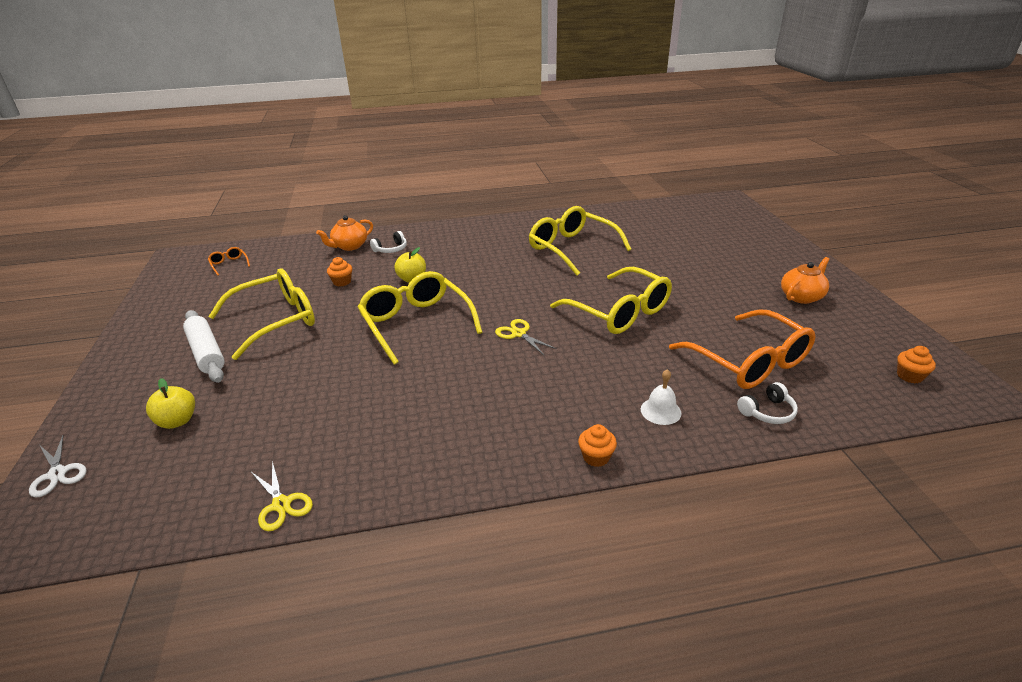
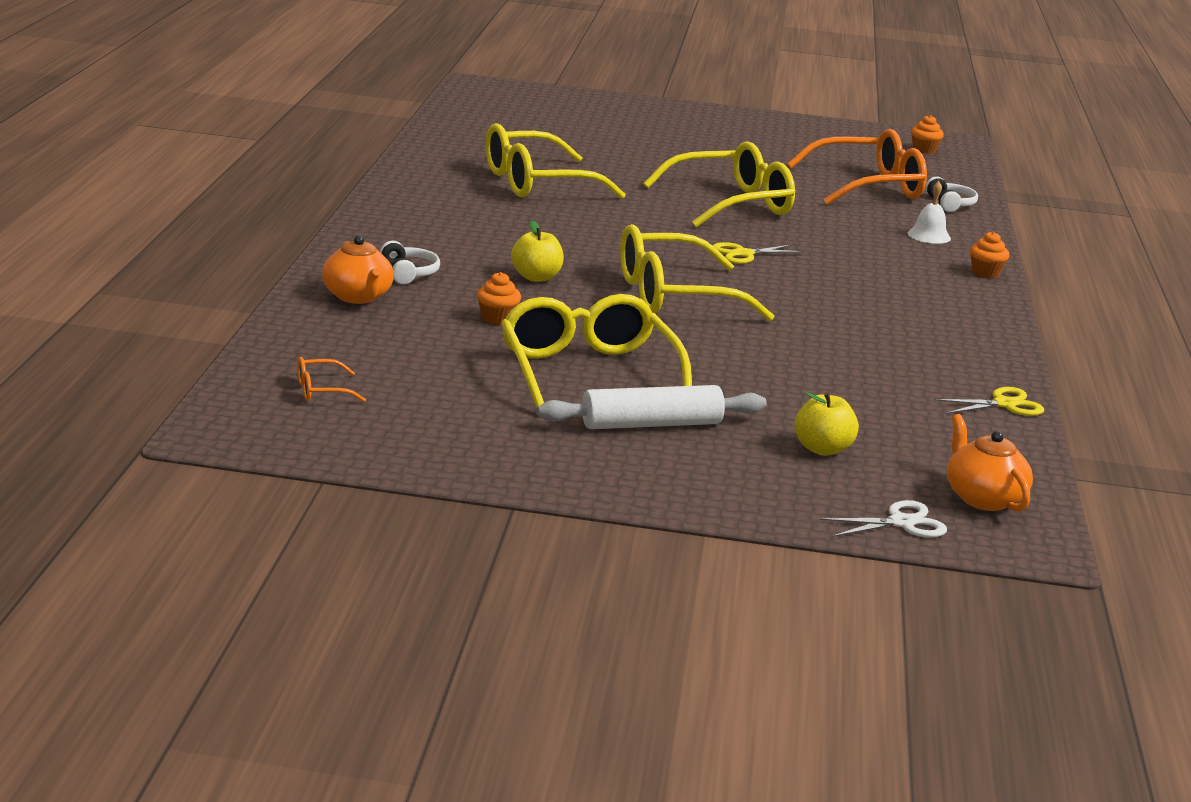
camera: 75 degrees left, 10 degrees down
orange teapot [781,257,830,304] -> orange teapot moved to [947,414,1033,511]

